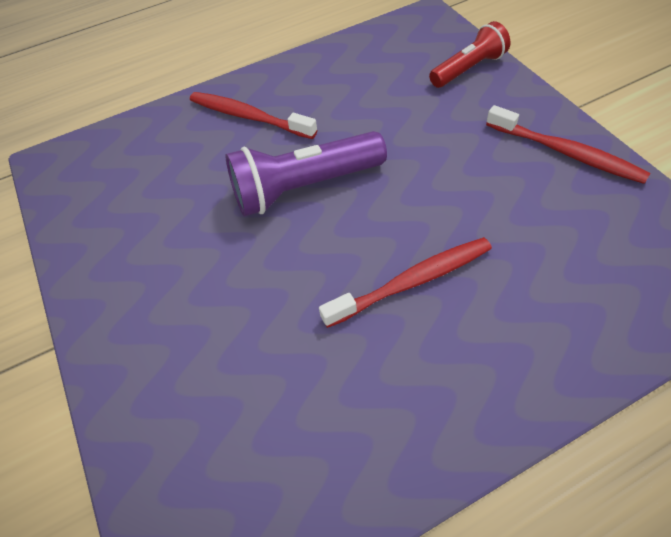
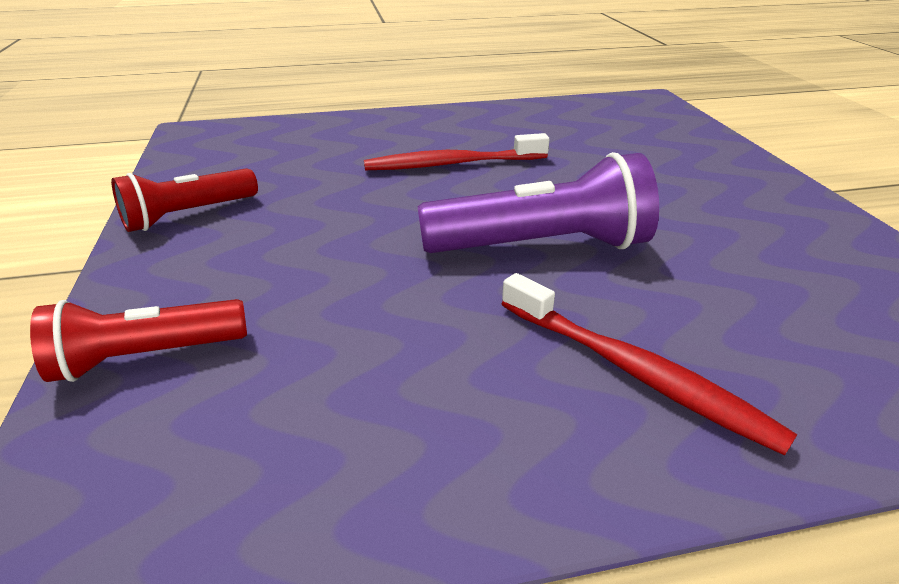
camera: 170 degrees left, 20 degrees down
red toothbrush [486,105,650,184] -> red flashlight [111,168,258,232]

